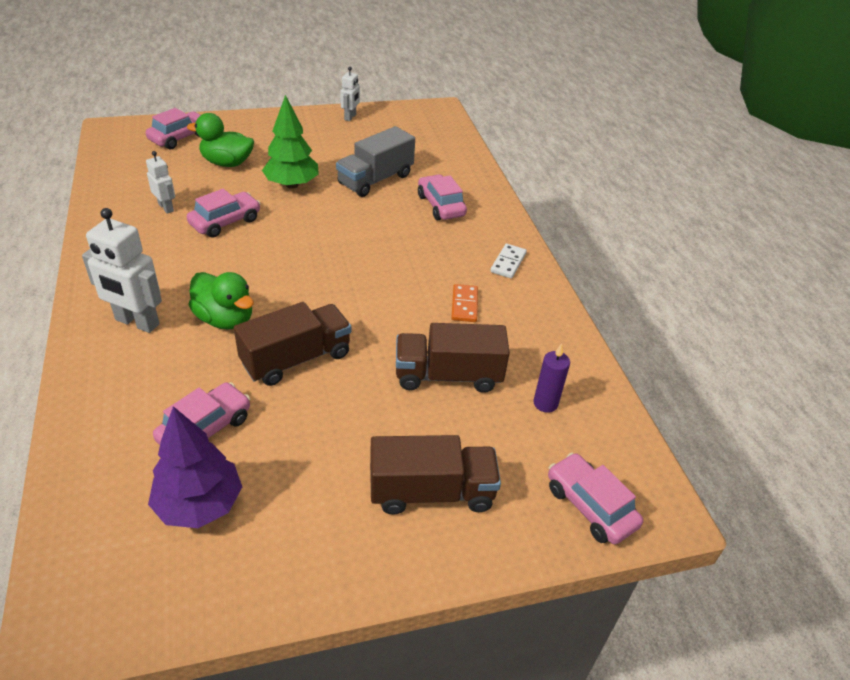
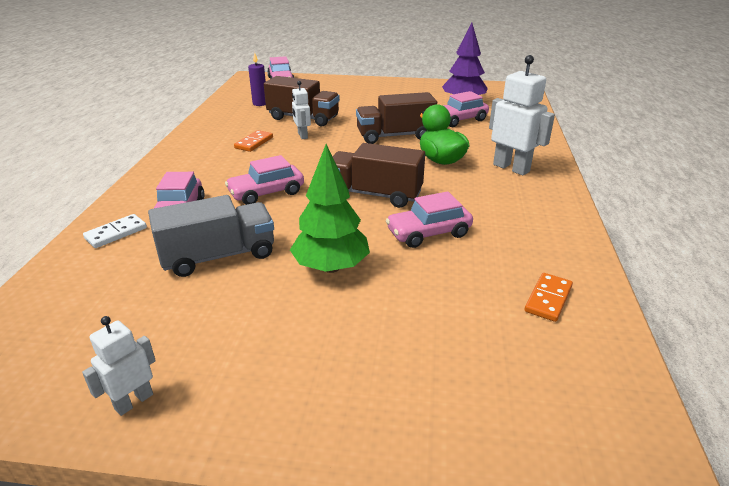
camera: 155 degrees left, 10 degrees down
pink car [146,108,200,149] -> pink car moved to [225,155,304,205]
white robot [146,151,175,214] -> white robot moved to [292,81,311,139]
green duck [187,113,254,167] -> none
brown truck [370,435,501,515] -> brown truck moved to [333,143,425,208]
white domino [490,244,527,279] -> white domino moved to [83,214,147,248]
none -> orange domino [524,273,573,322]

